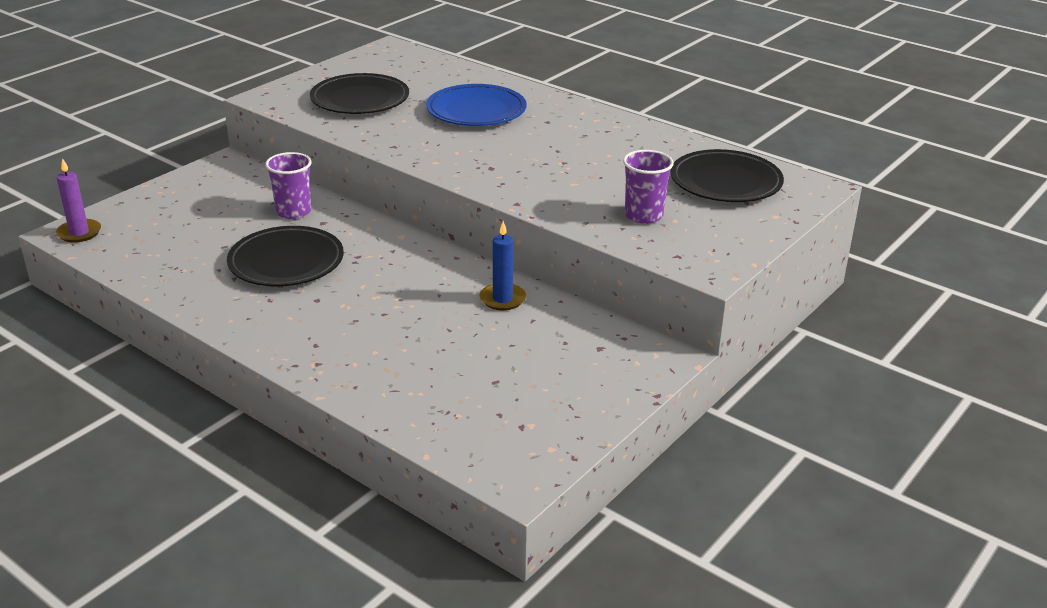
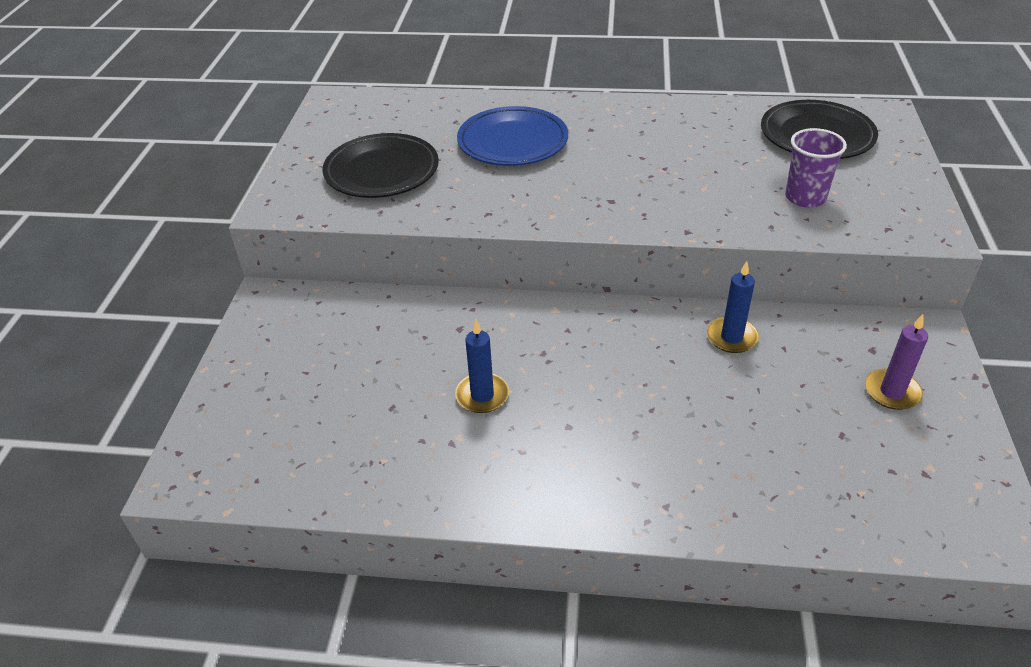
camera: 30 degrees left, 10 degrees up
purple candle [56,158,101,243] -> purple candle moved to [865,314,928,410]
black plate [227,226,344,286] -> blue candle [455,320,509,413]
purple cup [265,152,312,219] -> none

